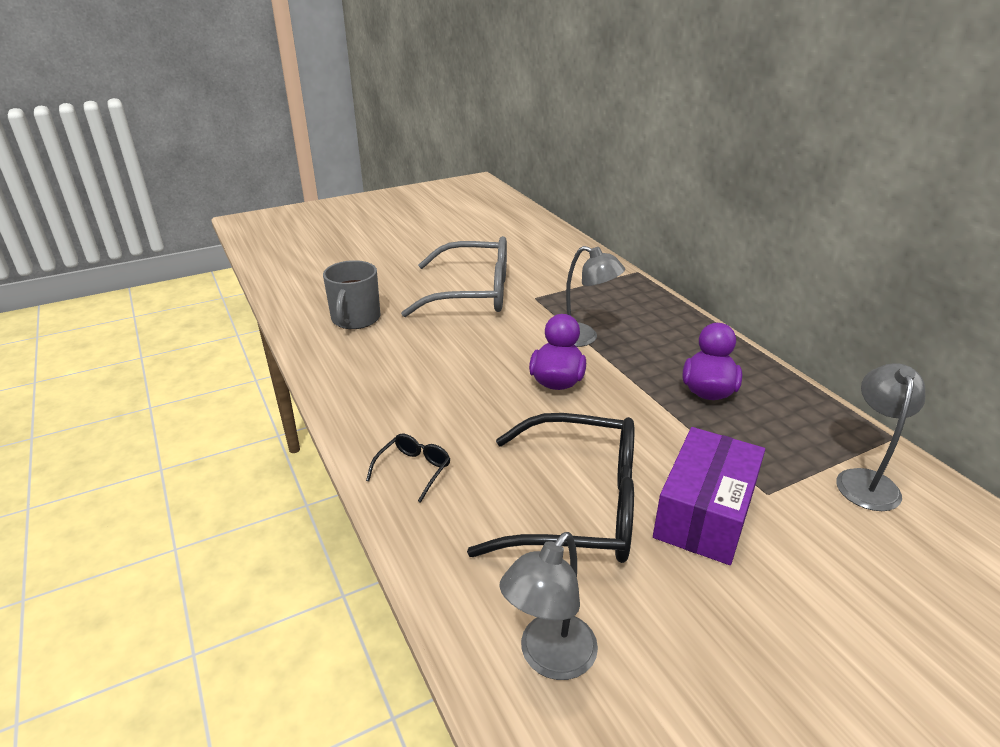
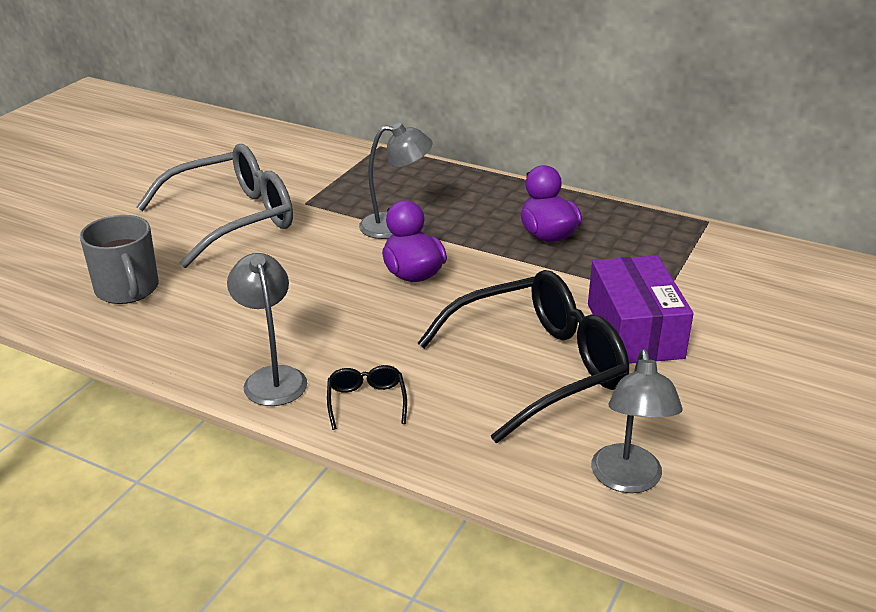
camera: 35 degrees left, 0 degrees up
grey lamp [836,363,925,511] -> grey lamp moved to [227,253,307,406]

